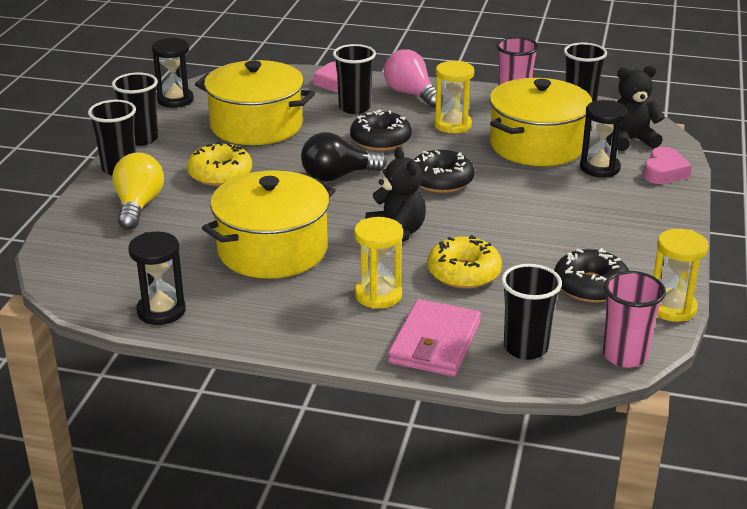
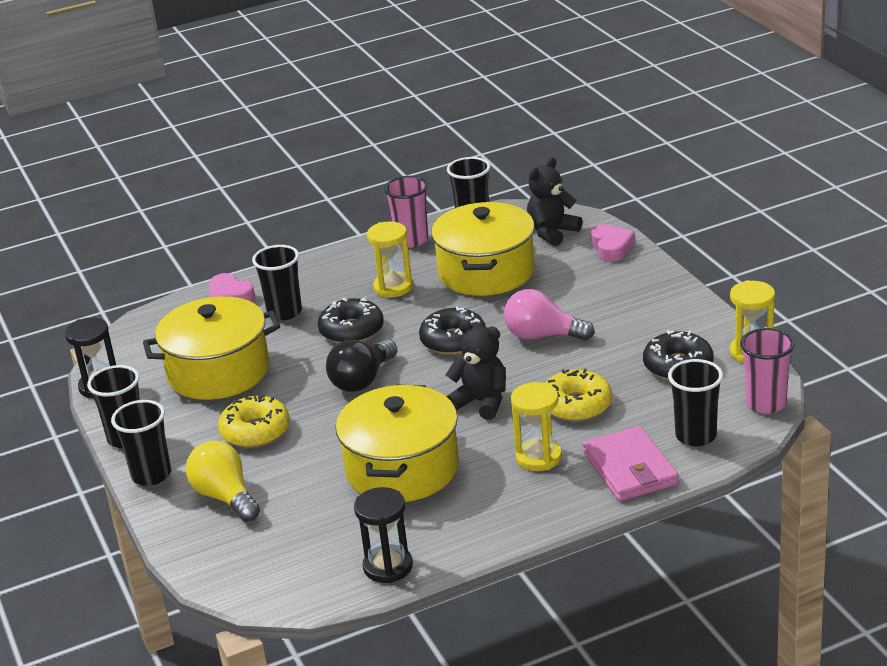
camera: 35 degrees left, 0 degrees up
pink light bulb [384,49,443,108] -> pink light bulb moved to [504,289,595,341]
black hourglass [580,100,628,177] -> none

